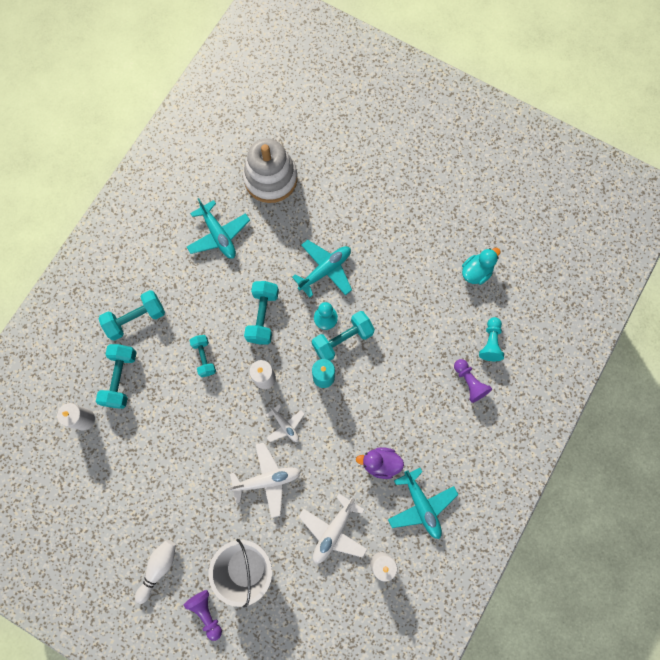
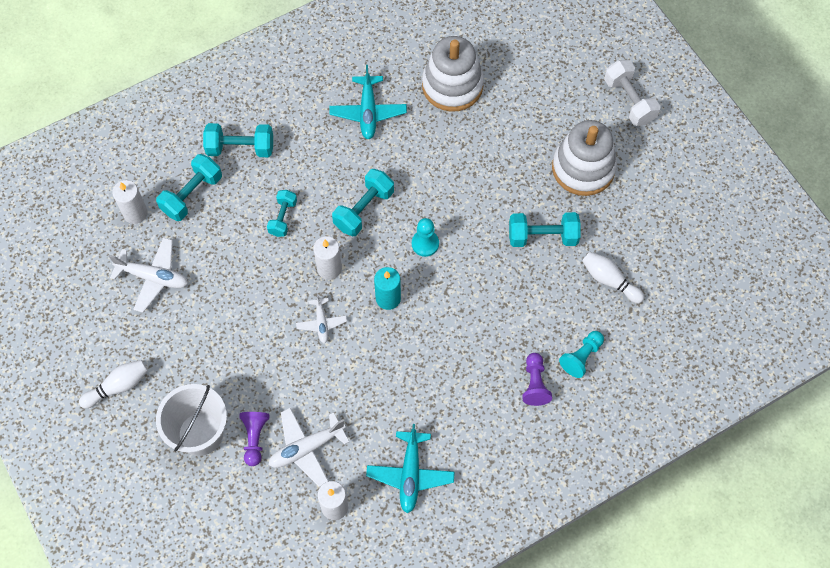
camera: 30 degrees right, 10 degrees down
purple pawn [184,590,222,641] -> purple pawn moved to [239,412,269,466]
white plane [227,443,301,518] -> white plane moved to [109,238,188,313]
turquoise plane [292,240,352,297] -> none
turquoise dumbbell [312,311,375,361] -> turquoise dumbbell moved to [509,212,580,247]
purple duck [356,447,404,479] -> none
turquoise duck [462,248,501,285] -> white bowling pin [582,252,644,303]
none -> white stacking toy [552,120,617,196]
none -> white dumbbell [604,60,660,126]

